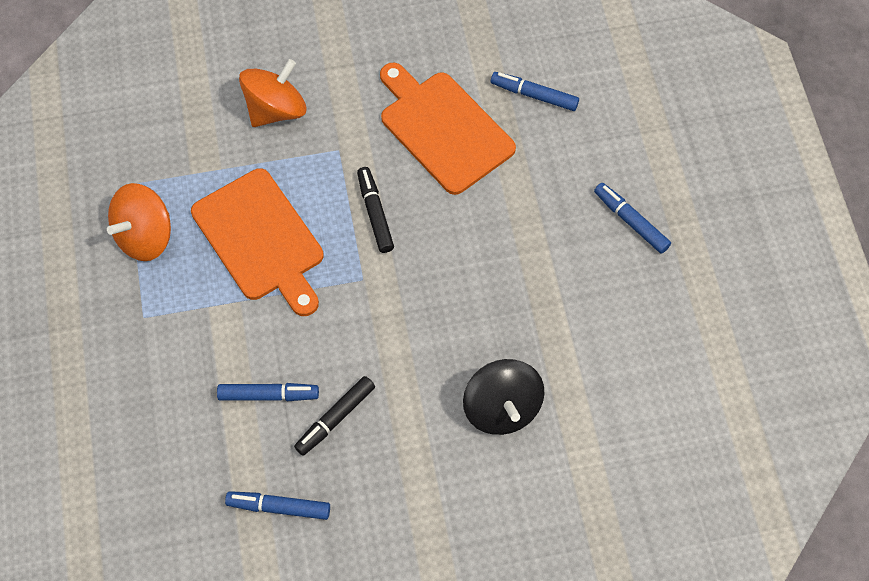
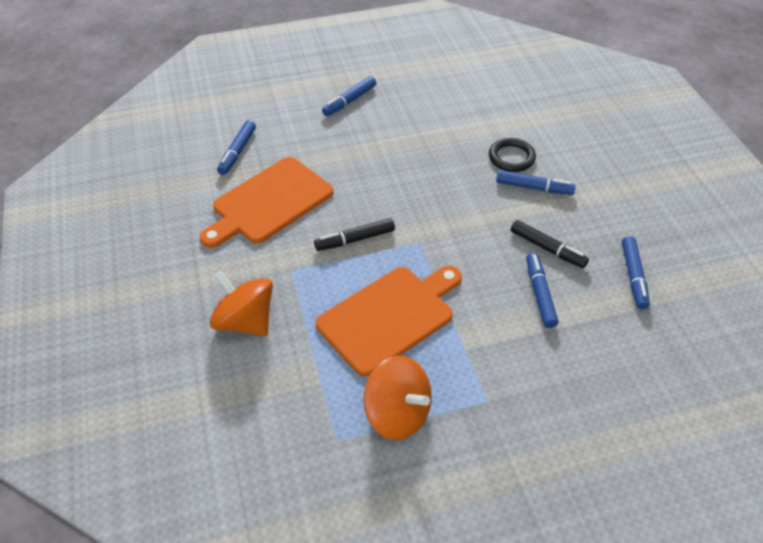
camera: 95 degrees left, 15 degrees down
black spinning top [463,359,544,435] -> black ring [489,138,536,172]
none -> blue marker [496,170,576,195]

